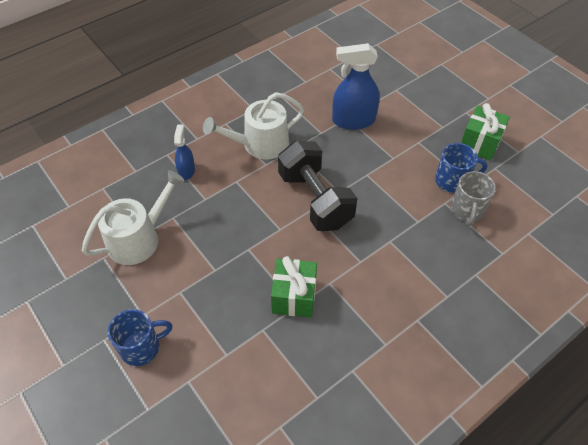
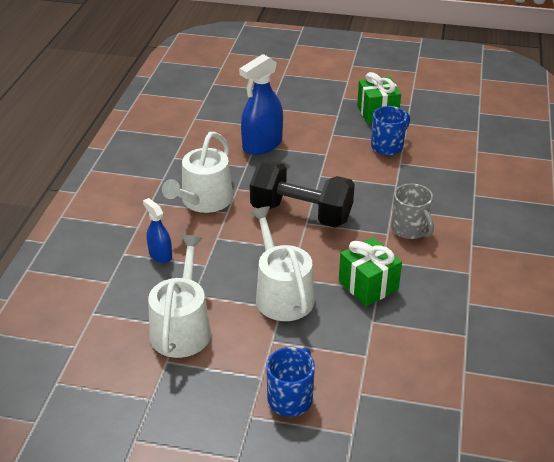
camera: 40 degrees left, 15 degrees down
grey mug [451,171,496,226] -> grey mug moved to [391,183,434,239]
none -> white watering can [250,206,315,321]

